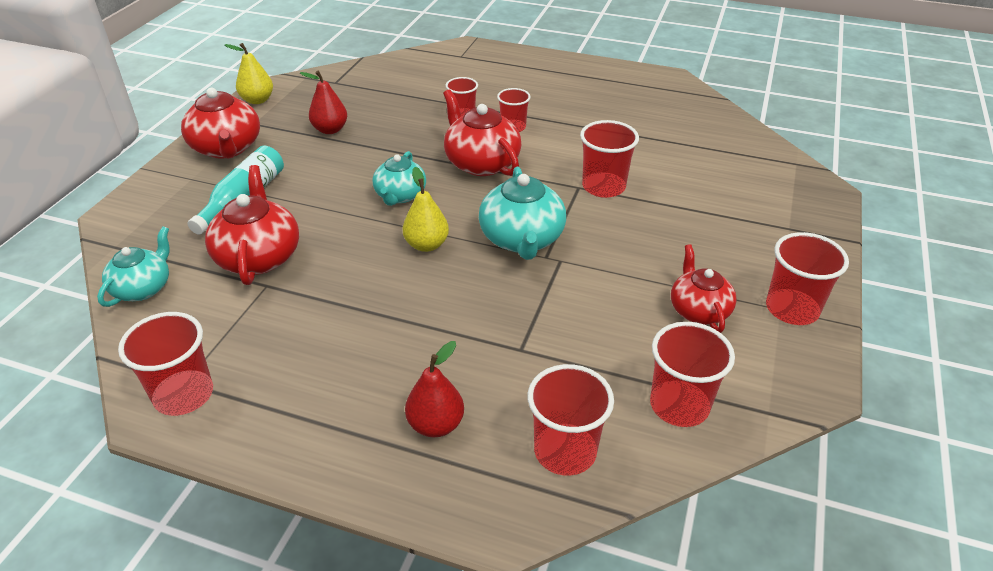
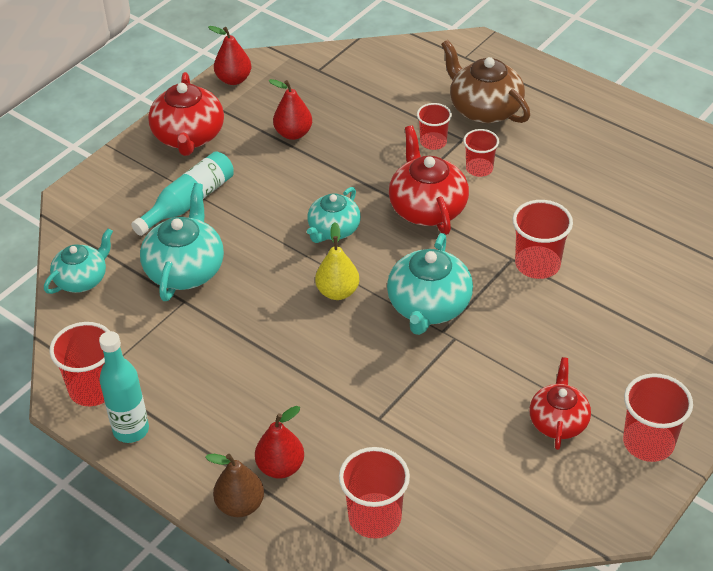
camera: 20 degrees right, 5 degrees up
red teapot [205,165,299,285] -> turquoise teapot [140,183,224,301]
yellow pear [225,43,273,104] -> red pear [208,26,251,85]
red cup [650,322,735,427] -> none
none -> turquoise bottle [99,331,149,443]
none -> brown pear [205,454,264,517]
none -> brown teapot [441,40,530,123]

